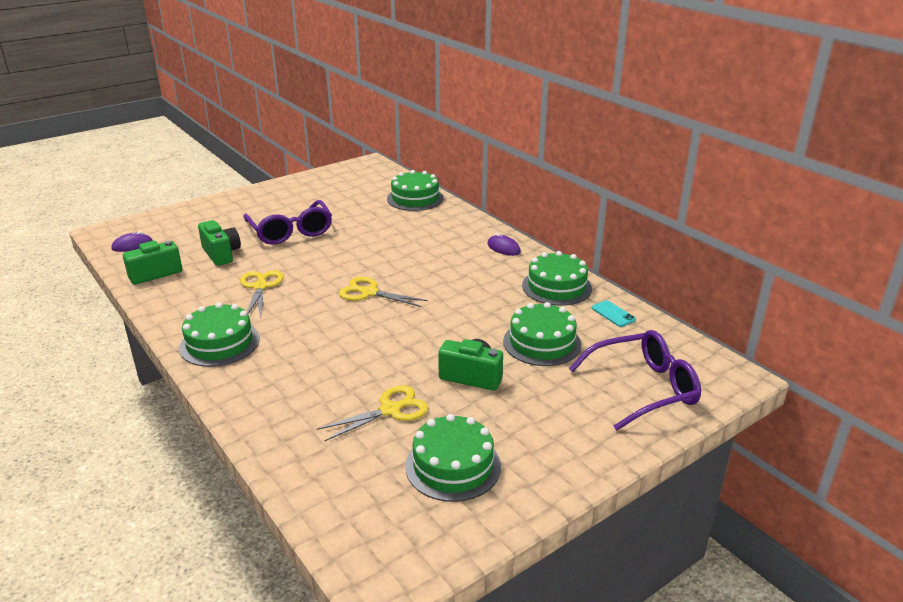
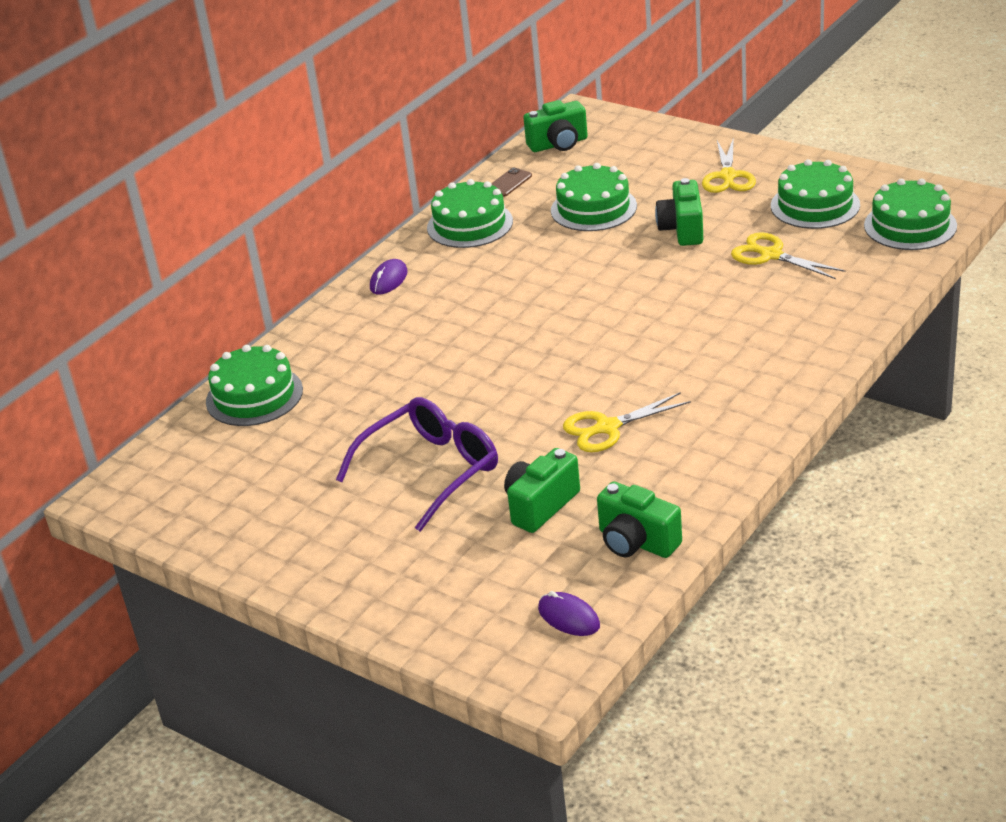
camera: 105 degrees left, 5 degrees up
green cake [179,302,259,367] -> green cake moved to [864,179,957,250]
yellow scissors [339,277,428,307] -> yellow scissors moved to [702,137,756,193]
purple glasses [569,330,701,431] -> none
turquoise phone [592,300,636,327] -> brown phone [491,168,532,197]
none -> green camera [523,100,588,152]

